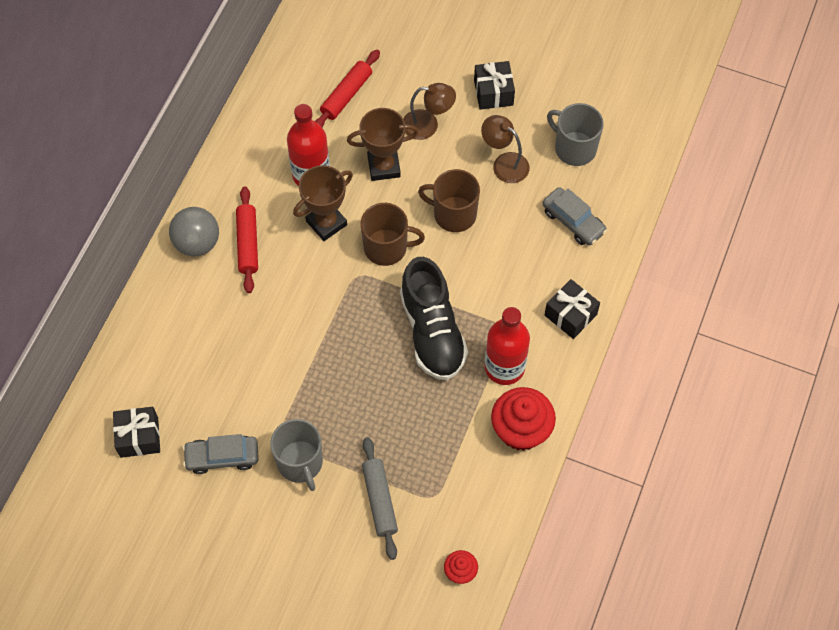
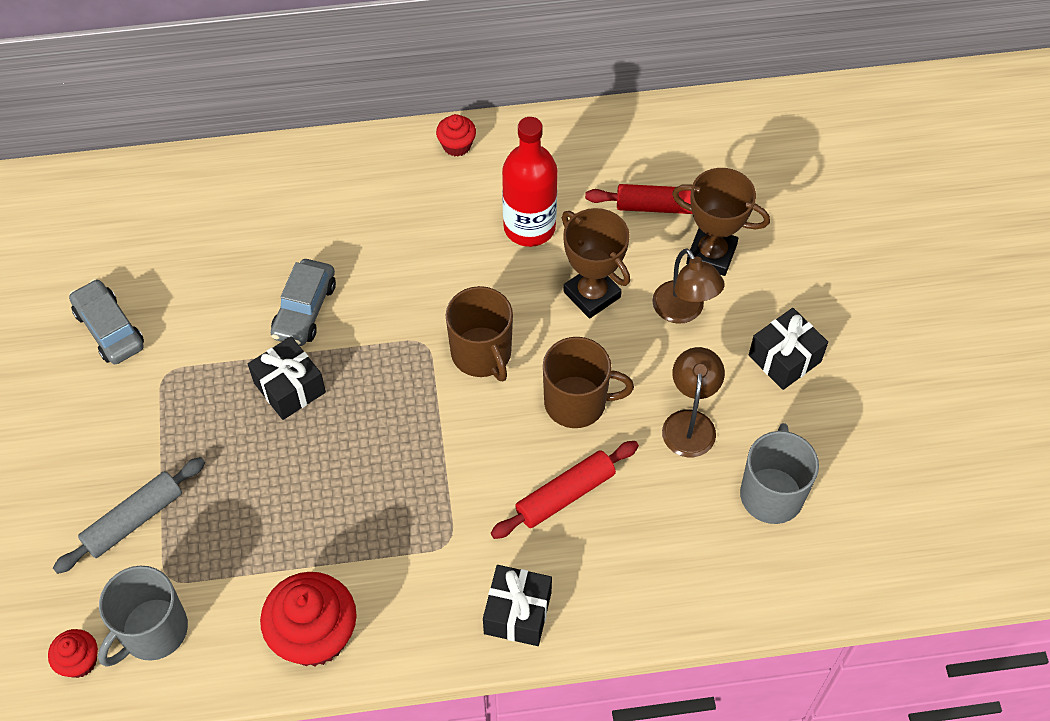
camera: 60 degrees right, 5 degrees down
black gift [113,407,160,458] -> black gift moved to [248,336,326,420]
grey ball [169,207,219,257] -> none
red rolling pin [236,186,258,293] -> red rolling pin moved to [491,441,639,539]
grey mug [270,419,323,491] -> grey mug moved to [98,566,188,666]
brown trophy [293,165,353,241] -> brown trophy moved to [672,168,770,276]
black shoe [400,257,468,380] -> none
brown mug [418,169,480,232] -> brown mug turned 105 degrees clockwise [543,337,634,428]
red bottle [485,307,530,385] -> none
grey car [543,187,607,246] -> grey car moved to [271,259,336,346]
none -> red cupcake [436,114,476,157]

